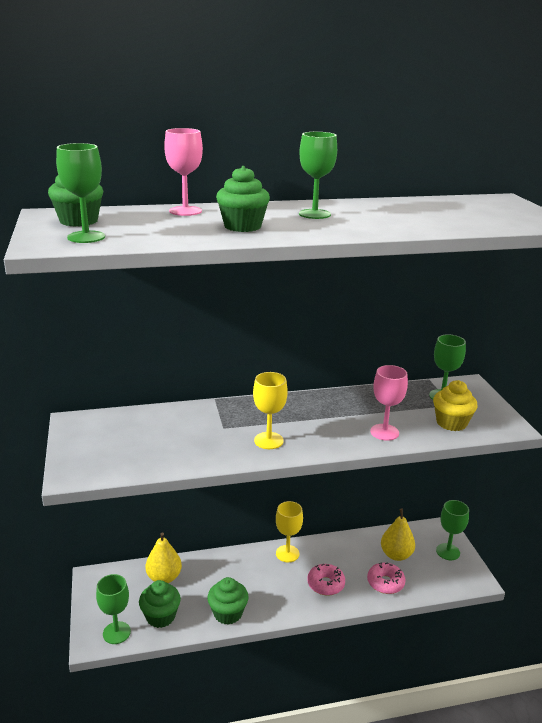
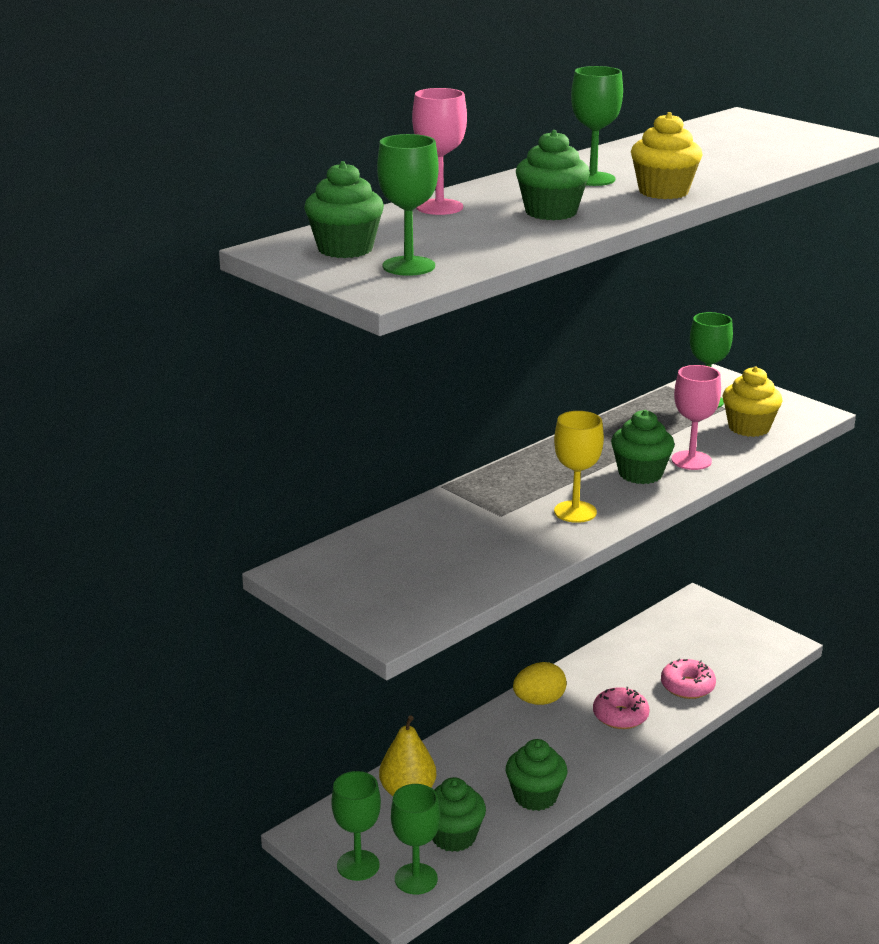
camera: 30 degrees left, 0 degrees up
yellow goblet [276,501,303,562] -> yellow egg [513,662,567,705]
yellow pear [381,509,415,561] -> none
green goblet [436,500,469,560] -> green goblet moved to [332,771,381,881]
none -> green cupcake [611,410,675,484]
none -> yellow cupcake [631,112,703,199]

